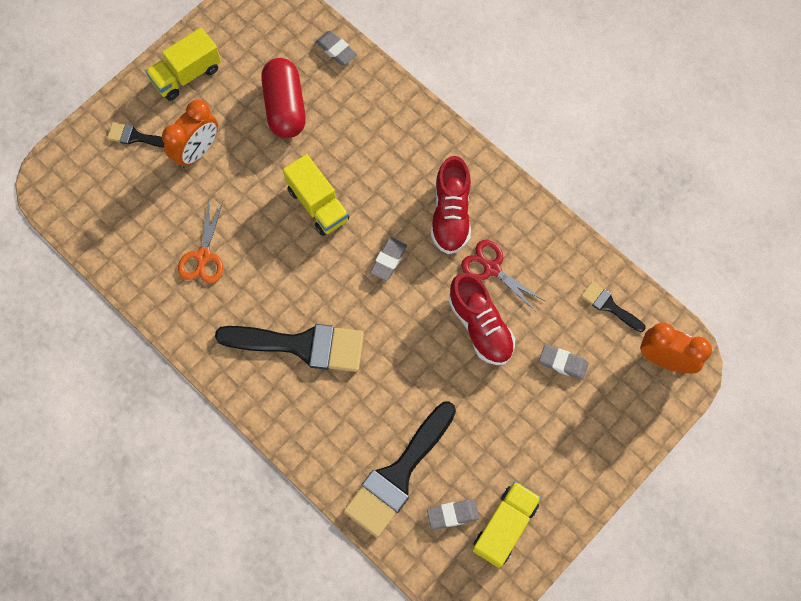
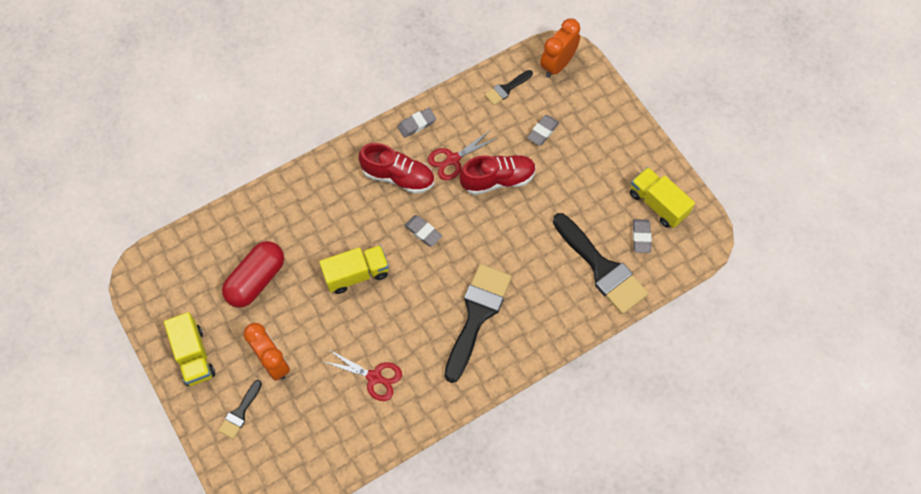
camera: 75 degrees left, 5 degrees down
orange scissors [178,200,223,284] -> red scissors [322,349,402,401]
red capsule [261,58,306,138] -> red capsule turned 60 degrees counterclockwise [222,241,284,308]
grey eraser [316,31,357,65] -> grey eraser moved to [397,108,436,138]

